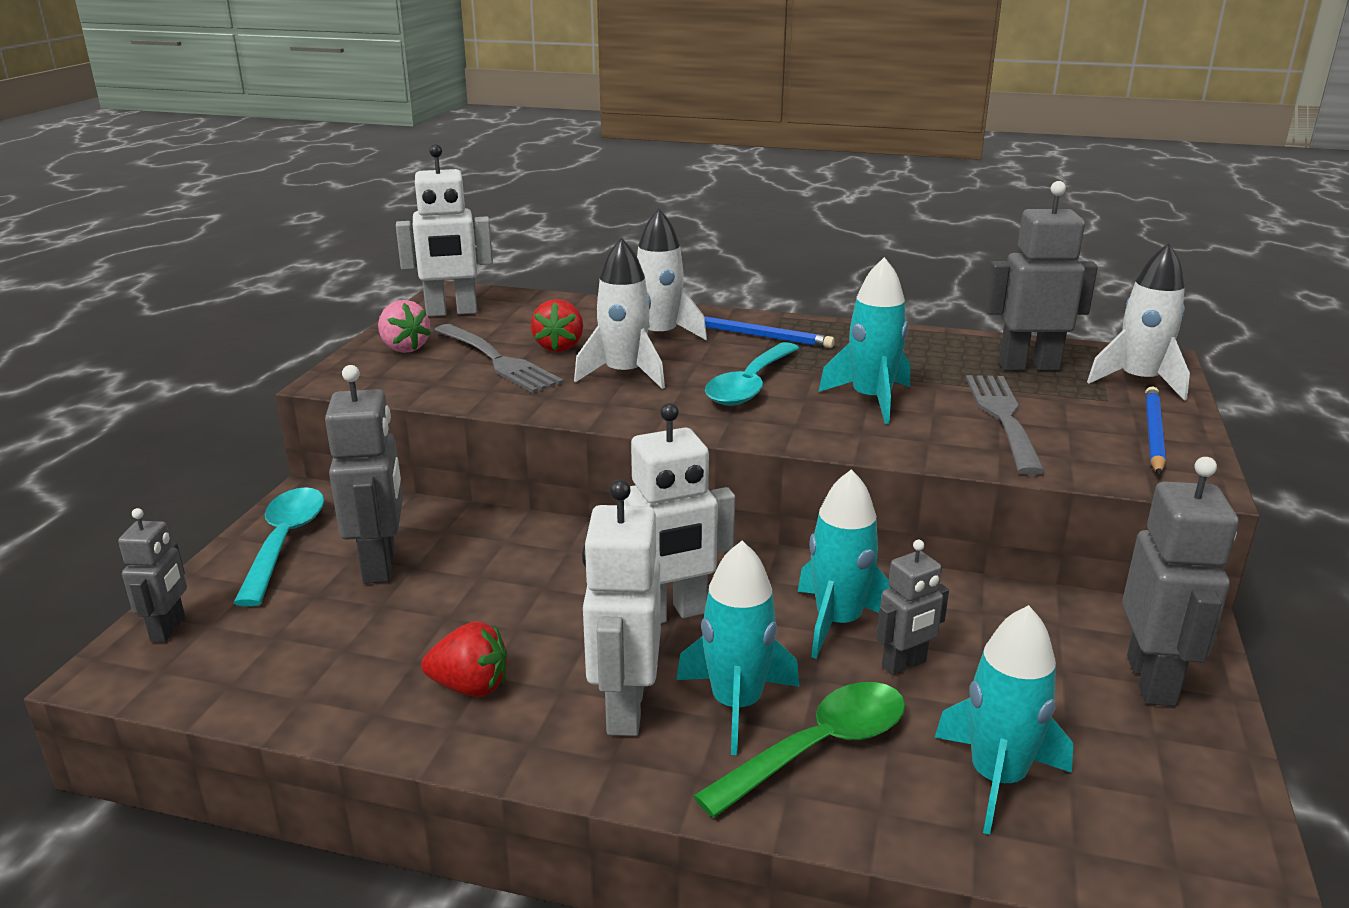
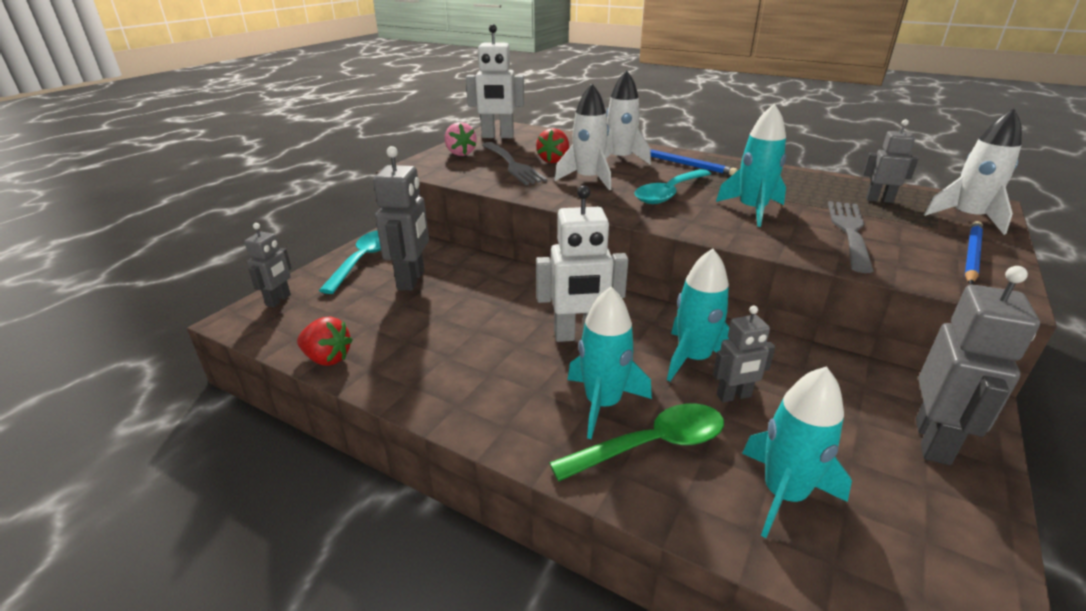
camera: 15 degrees right, 5 degrees up
red strawberry [421,621,507,697] -> red strawberry moved to [297,317,353,366]
white robot [582,479,661,736] -> none
grey robot [985,181,1098,371] -> grey robot [863,119,919,203], size x0.59

